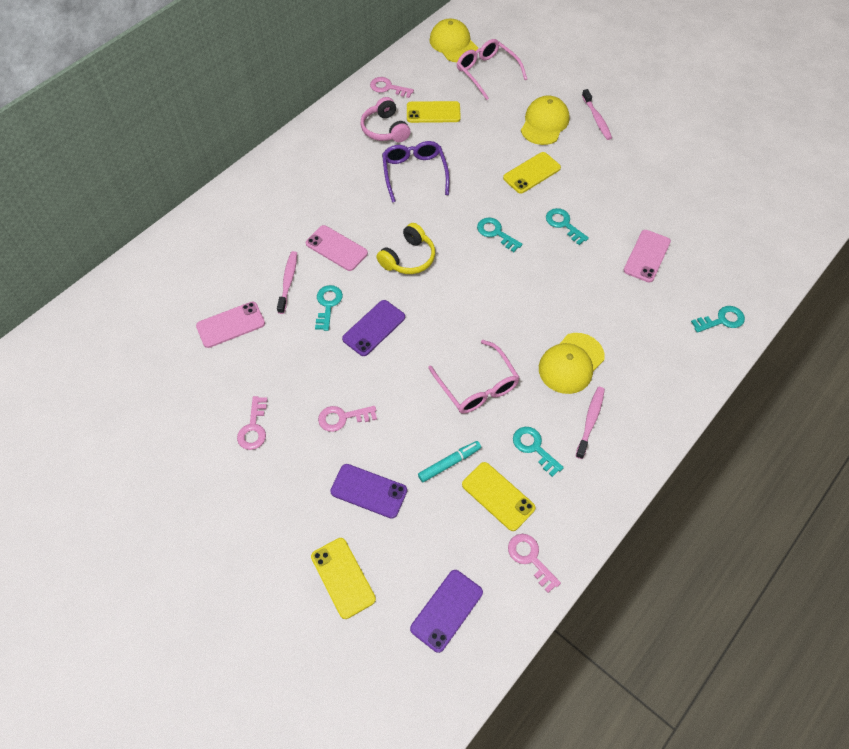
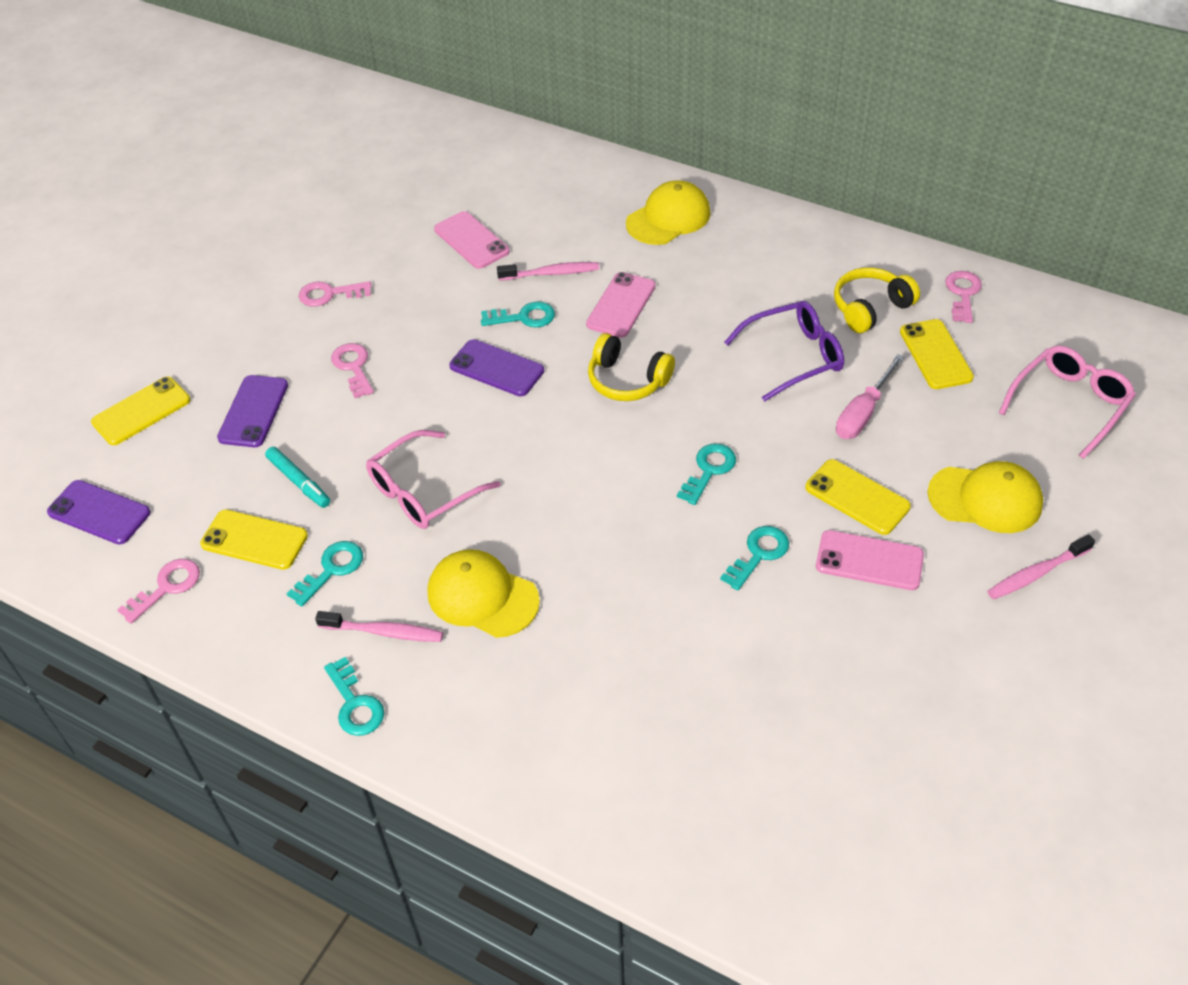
camera: 80 degrees right, 10 degrees down
pink headphones [361,97,410,142] -> yellow headphones [834,267,920,333]
yellow cap [430,19,478,62] -> yellow cap moved to [626,180,710,245]
yellow phone [462,462,536,531] -> yellow phone turned 75 degrees clockwise [200,509,308,570]
pink phone [624,230,671,282] -> pink phone moved to [816,530,924,590]
turquoise key [691,306,745,333] -> turquoise key moved to [324,657,384,736]
none -> pink screwdriver [836,354,904,439]

